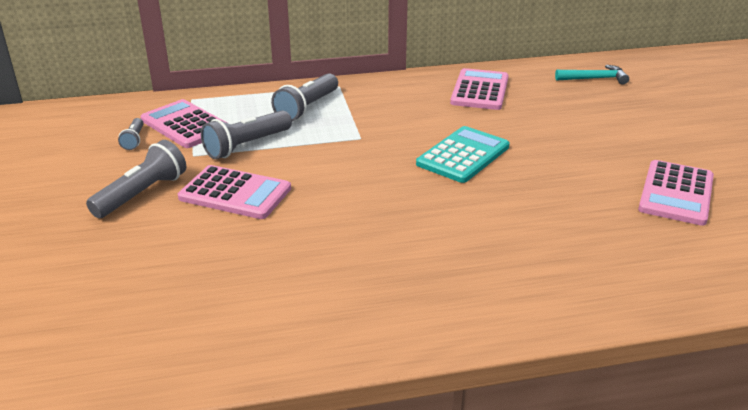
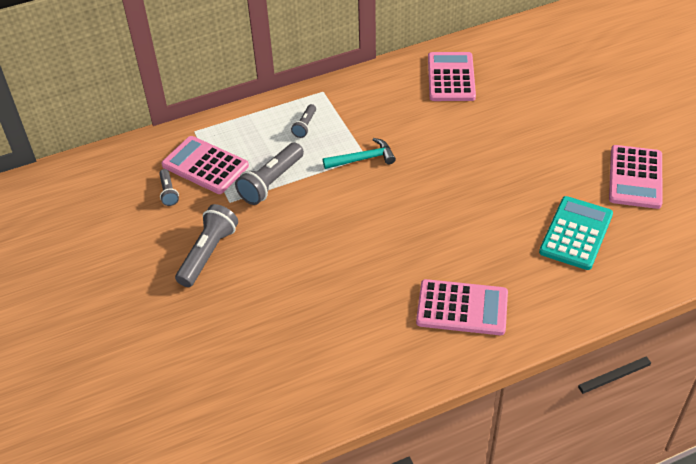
camera: 10 degrees left, 15 degrees up
pink calculator [178,165,291,219] -> pink calculator moved to [416,279,508,335]
grey flashlight [271,73,338,121] -> grey flashlight [291,104,316,138], size x0.54
turquoise calculator [416,126,510,183] -> turquoise calculator moved to [539,196,613,270]
turquoise hammer [555,65,629,84] -> turquoise hammer moved to [323,138,396,169]

